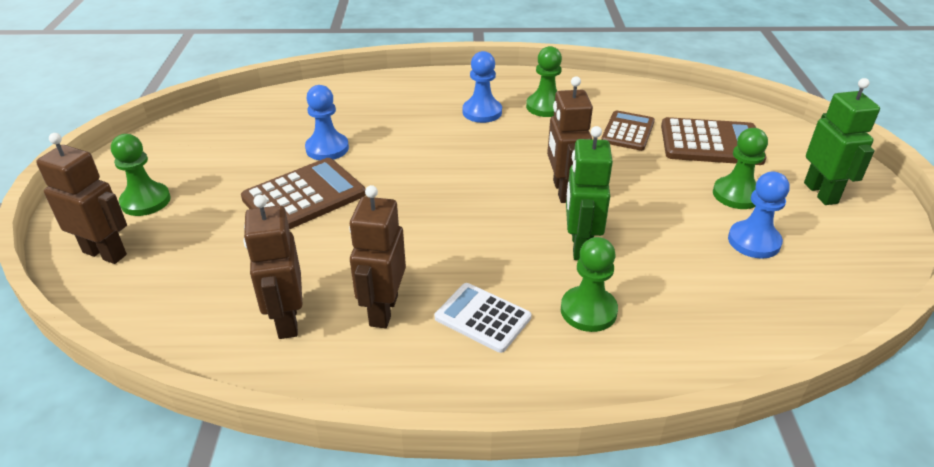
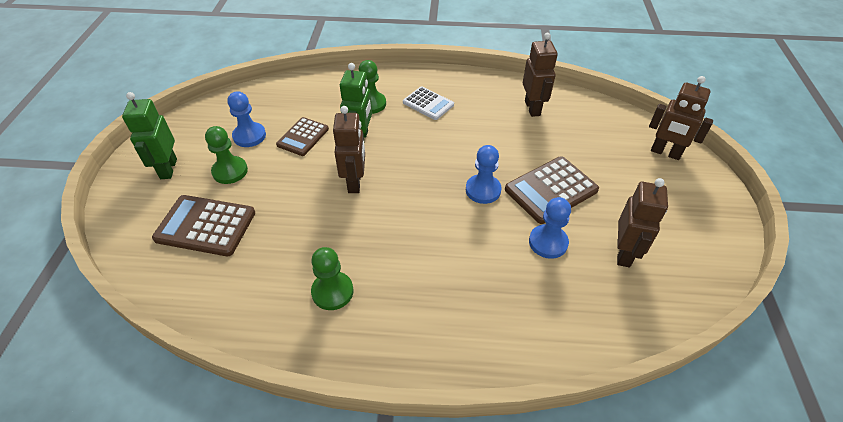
camera: 175 degrees left, 10 degrees up
green pawn [111,134,171,216] -> none
brown robot [349,185,406,328] -> brown robot moved to [617,178,668,267]
blue pawn [463,51,502,123] -> blue pawn moved to [466,145,502,204]
brown calculator [601,110,655,151] -> brown calculator moved to [276,117,329,156]

